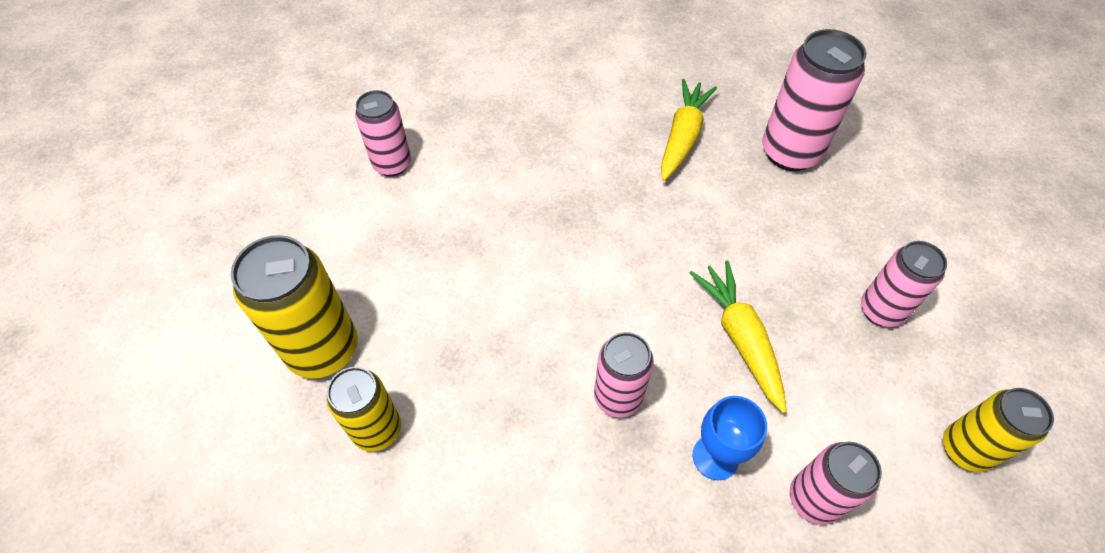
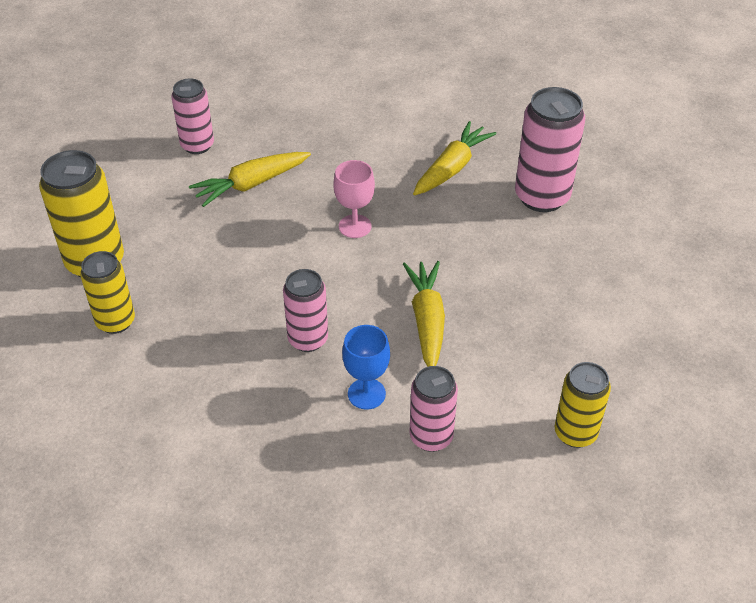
camera: 15 degrees right, 10 degrees down
pink can [861,241,947,327] -> none
none -> yellow carrot [189,152,311,207]
none -> pink goblet [334,160,375,238]

